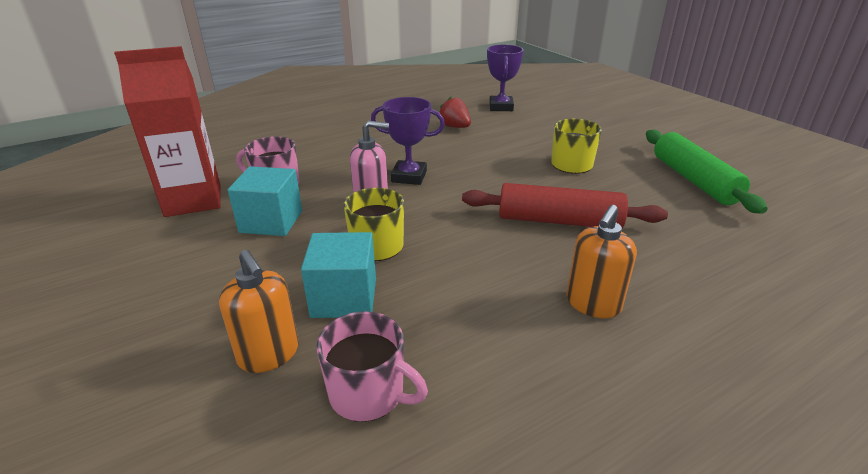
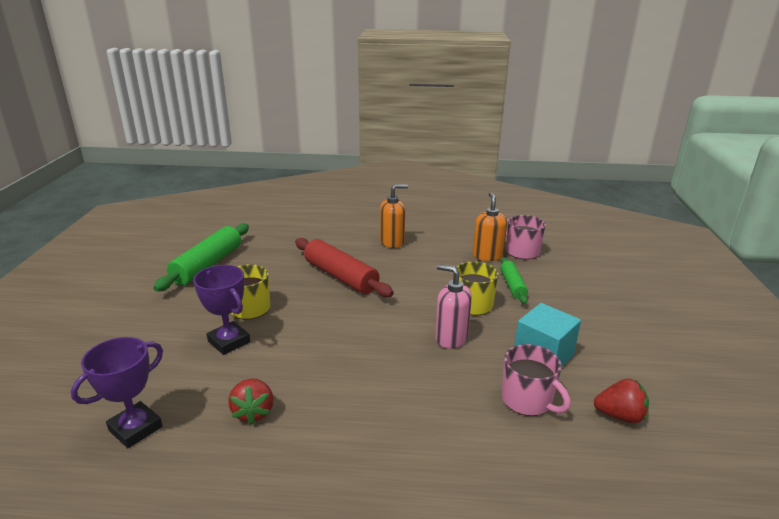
camera: 145 degrees left, 5 degrees down
red carton [114,46,221,217] -> red strawberry [594,379,649,423]
orange soap dispenser [219,250,299,373] -> orange soap dispenser moved to [473,192,507,261]
turquoise cube [301,232,376,318] -> green rolling pin [500,257,528,304]
purple trophy [371,97,445,185] -> purple trophy moved to [193,265,250,355]

